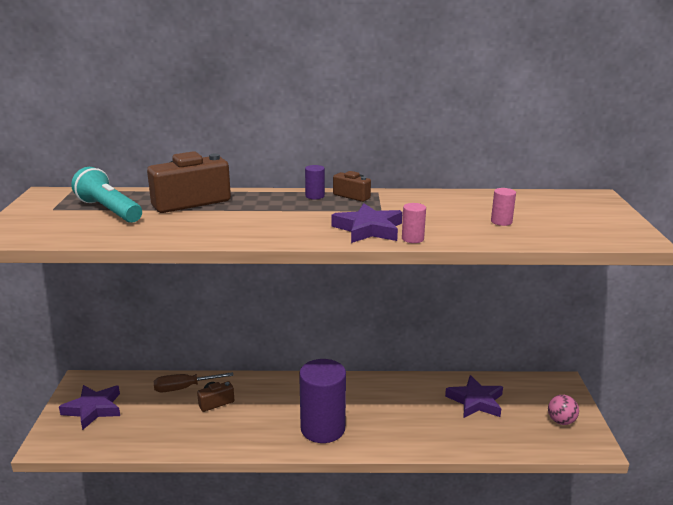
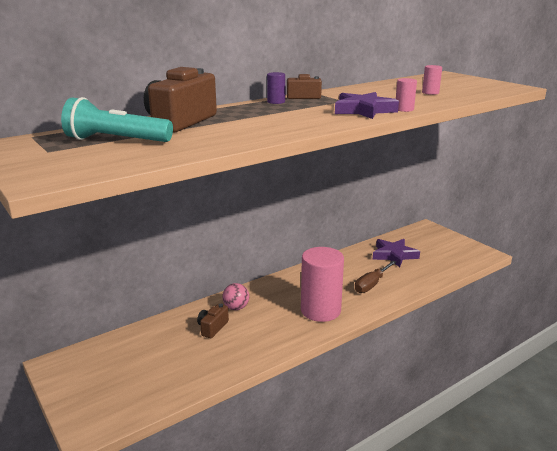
camera: 35 degrees left, 0 degrees up
purple star [59,385,120,430] -> none
brown screwdriver [154,372,234,392] -> brown screwdriver moved to [355,261,396,293]
purple cylinder [299,359,346,443] -> pink cylinder [301,247,344,322]
pink ball [548,395,579,425] -> pink ball moved to [222,283,249,310]

